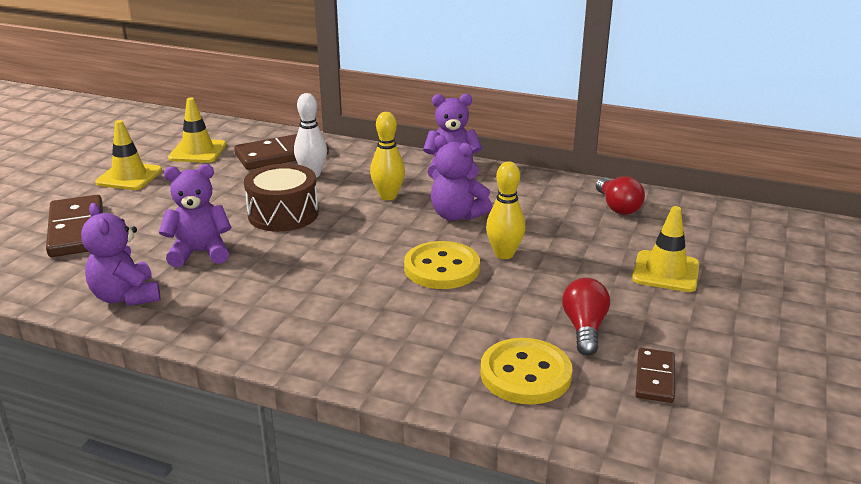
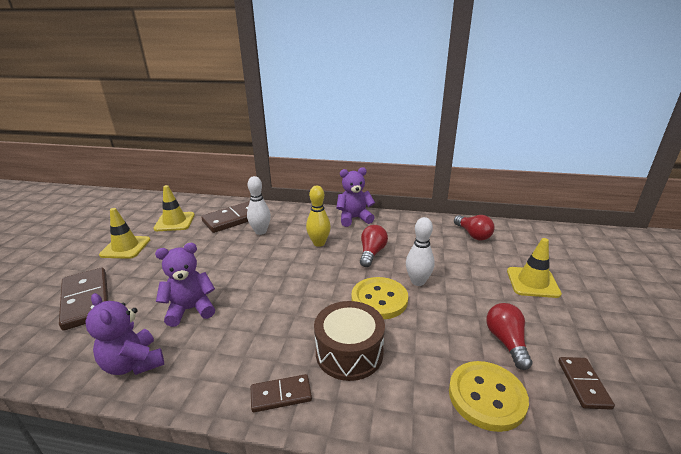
camera: 10 degrees left, 0 degrees up
brown drum [244,164,319,232] -> brown drum moved to [314,301,385,381]
purple teddy bear [431,135,492,221] -> red light bulb [360,225,388,267]
yellow bowling pin [486,161,525,259] -> white bowling pin [406,217,435,286]
none -> brown domino [251,374,312,412]

